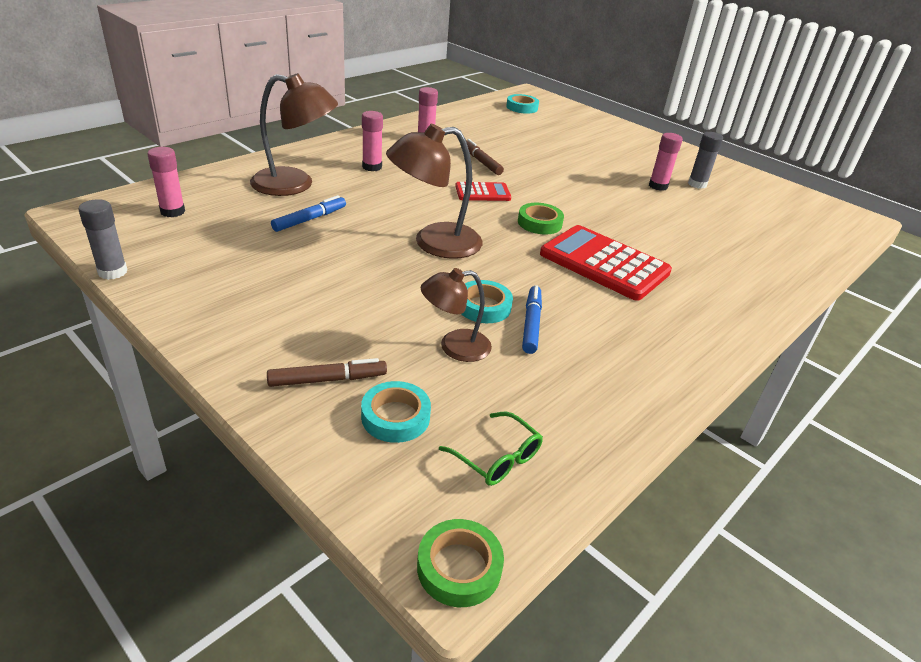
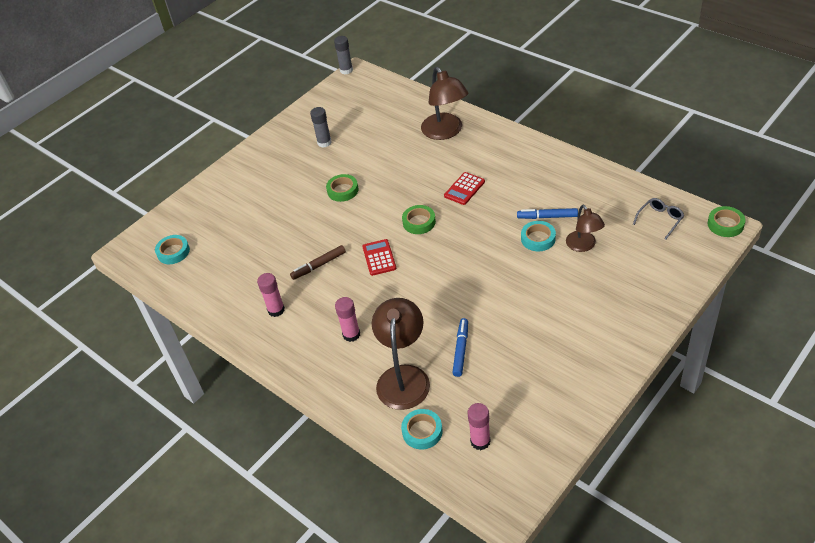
camera: 85 degrees left, 10 degrees up
grey glue stick [78,199,127,280] -> grey glue stick moved to [334,36,353,74]
brown marker [267,358,387,387] -> none
blue marker [271,195,346,232] -> blue marker turned 60 degrees clockwise [452,318,468,377]
turquoise tape [361,381,431,443] -> turquoise tape moved to [401,409,443,449]
brown lamp [386,124,483,259] -> brown lamp moved to [421,67,468,140]
green glasses [439,412,543,486] -> grey glasses [633,198,684,240]
red calculator [540,225,672,301] -> red calculator [444,172,485,205], size x0.53
pink glue stick [649,133,683,191] -> none
none -> green tape [326,174,358,202]

